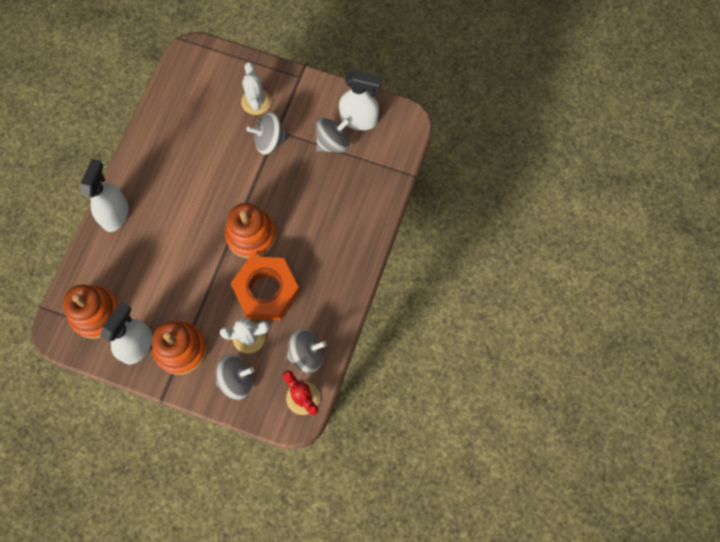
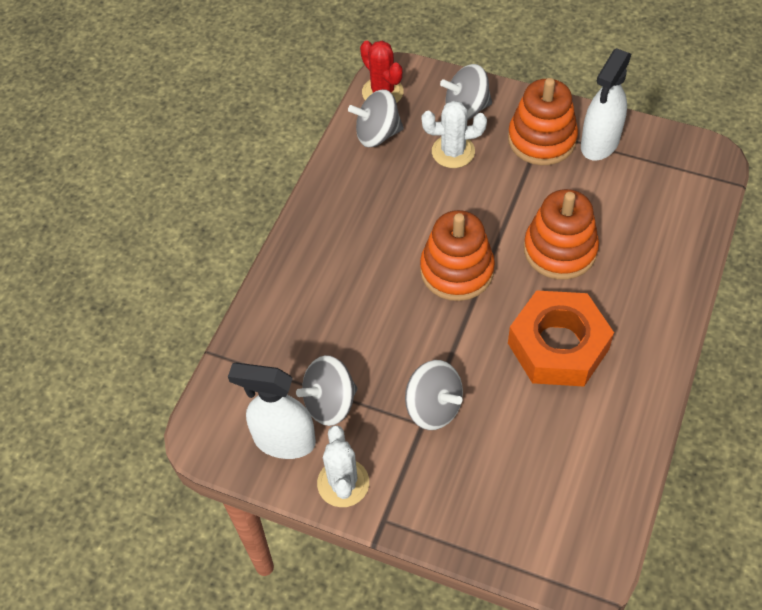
camera: 175 degrees left, 15 degrees down
orange stacking toy [63,285,120,339] -> orange stacking toy moved to [524,189,599,280]
white spray bottle [80,159,129,232] -> none
orange nut [230,256,300,320] -> orange nut moved to [508,290,614,387]
white cactus [241,62,271,115] -> white cactus moved to [317,425,369,507]
grey spinning top [246,112,288,155] -> grey spinning top turned 45 degrees clockwise [405,360,463,430]

